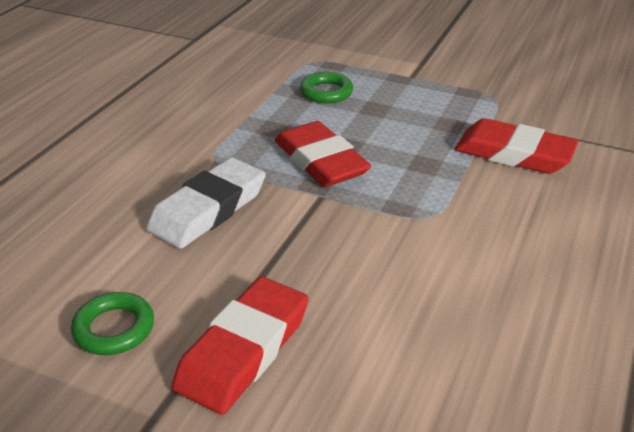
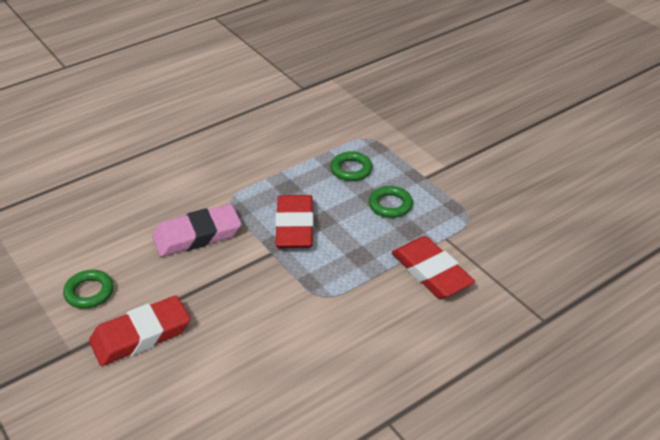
camera: 30 degrees right, 5 degrees up
white eraser [146,157,266,249] -> pink eraser [152,204,242,257]
none -> green ring [369,186,413,218]

